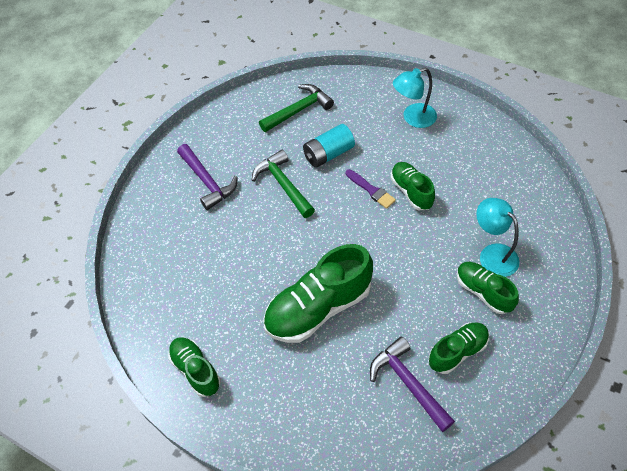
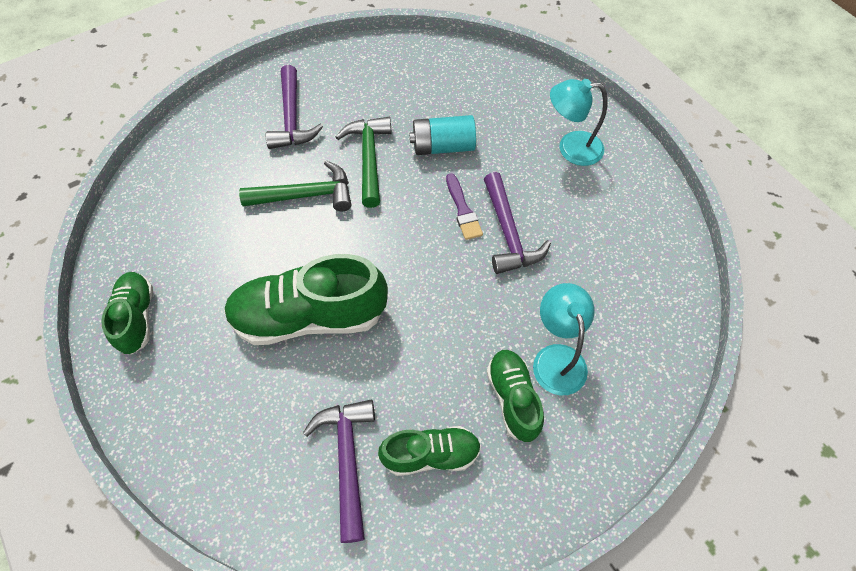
camera: 25 degrees right, 5 degrees up
green hammer [259,84,334,132] -> green hammer moved to [239,160,351,211]
green shoe [391,162,435,210] -> purple hammer [484,172,551,274]

